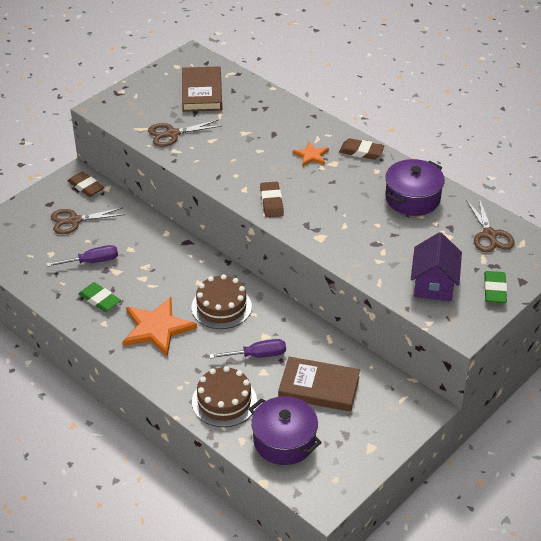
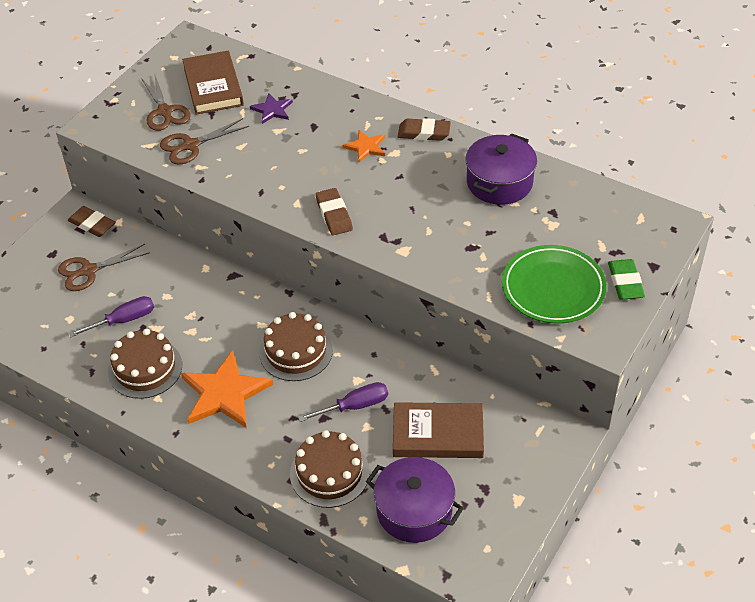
camera: 10 degrees left, 5 degrees up
green eraser [79,282,121,312] -> brown cake [108,329,182,399]
purple house [411,232,462,301] -> green plate [502,245,607,324]
brown scissors [466,199,515,252] -> brown scissors moved to [141,76,191,131]
none -> purple star [250,93,293,124]

